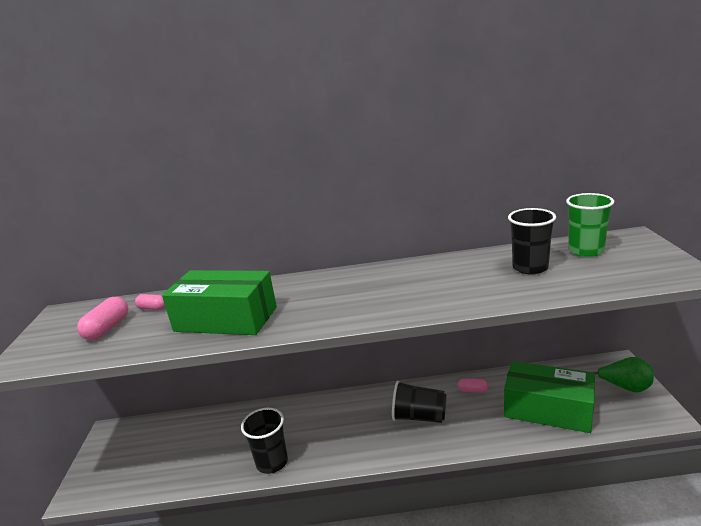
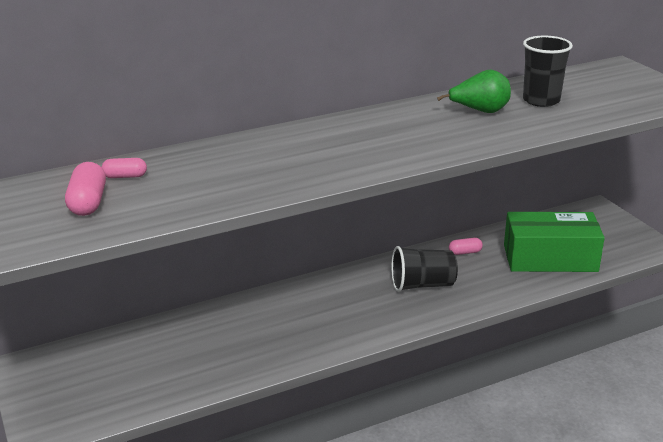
camera: 25 degrees left, 5 degrees up
green box [162,270,277,335] -> none
black cup [241,408,288,474] -> none
green cup [566,193,614,257] -> none
green pear [593,357,654,393] -> green pear moved to [437,69,511,113]

